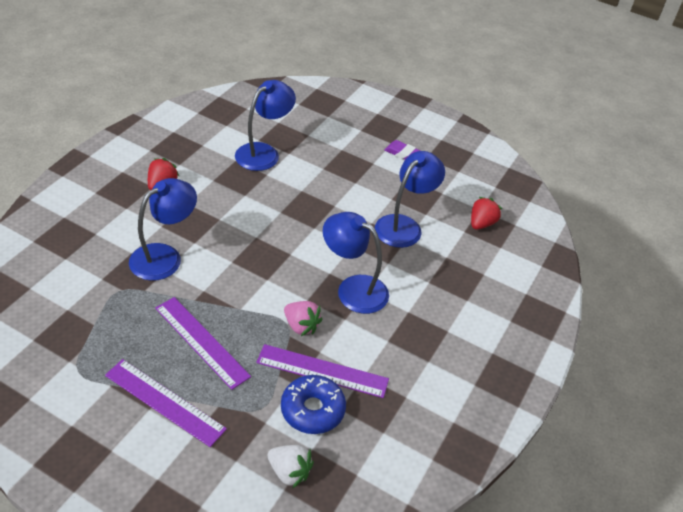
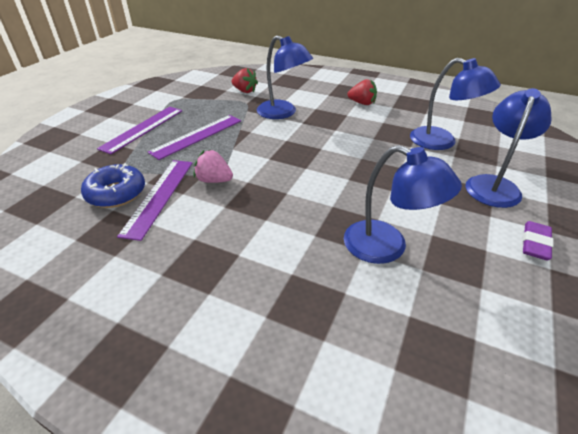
camera: 90 degrees right, 5 degrees down
white strawberry [267,445,314,489] -> none
pink strawberry [284,301,322,336] -> pink strawberry turned 75 degrees clockwise [193,150,233,183]
blue lamp [323,212,389,314] -> blue lamp moved to [466,88,552,208]
red strawberry [471,197,502,230] -> red strawberry moved to [231,68,258,93]

